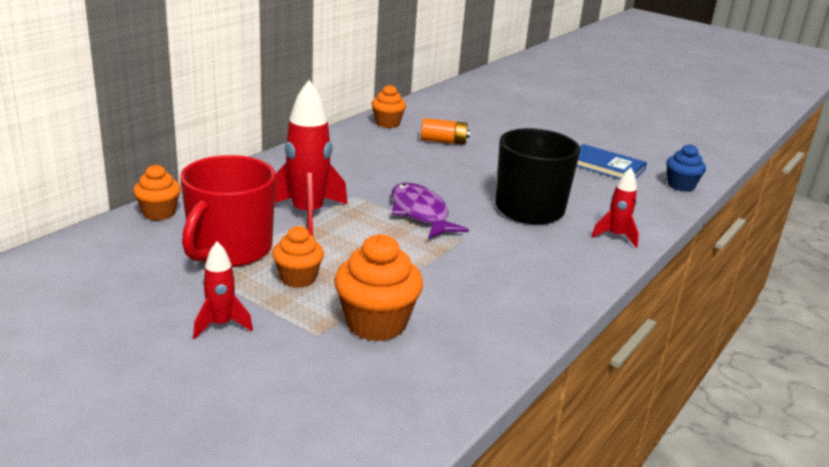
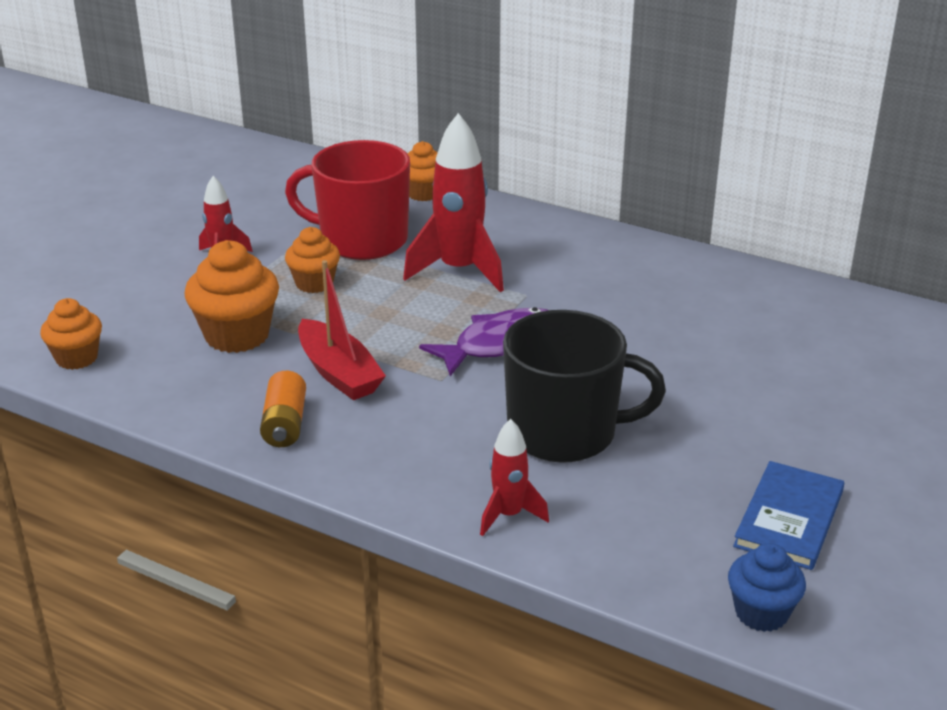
camera: 85 degrees right, 5 degrees up
orange cupcake [371,85,406,128] -> orange cupcake moved to [40,298,102,370]
orange battery [421,118,470,145] -> orange battery moved to [260,371,306,447]
none -> red boat [298,260,386,400]

